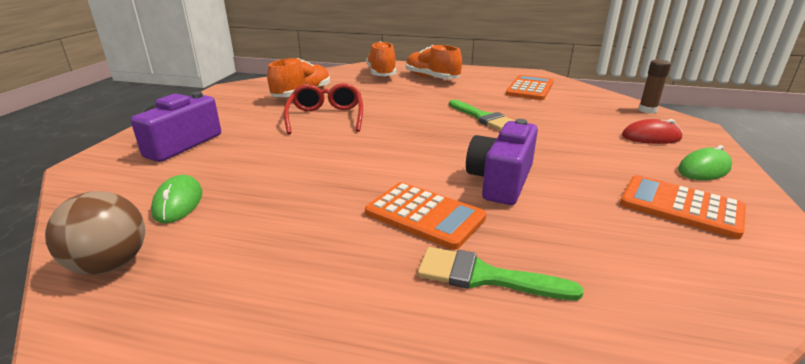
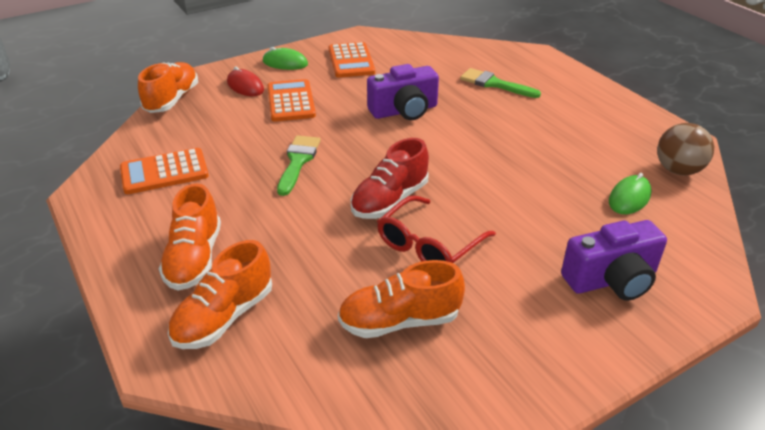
camera: 135 degrees left, 10 degrees up
orange calculator [365,182,486,250] -> orange calculator moved to [268,79,316,122]
green brush [418,247,584,300] -> green brush turned 150 degrees clockwise [460,68,541,98]
brown glue stick [638,60,671,114] -> orange shoe [138,62,198,113]
none -> red shoe [351,138,429,219]

